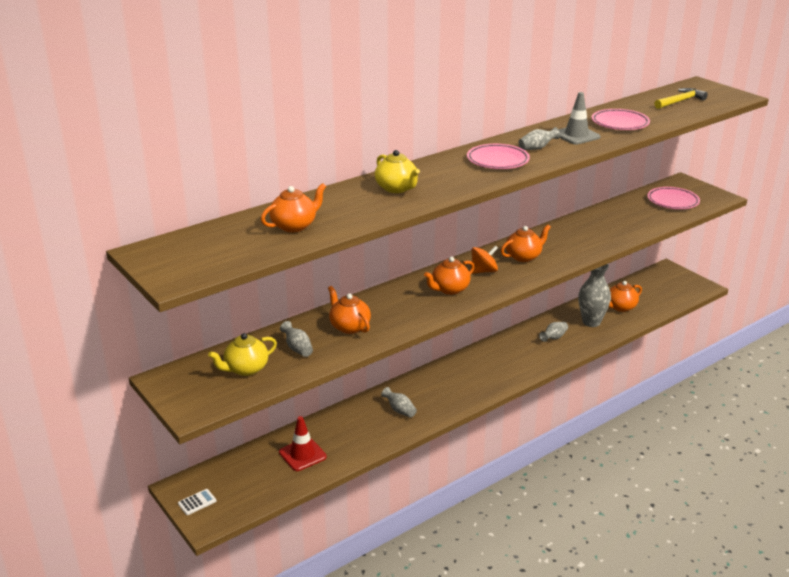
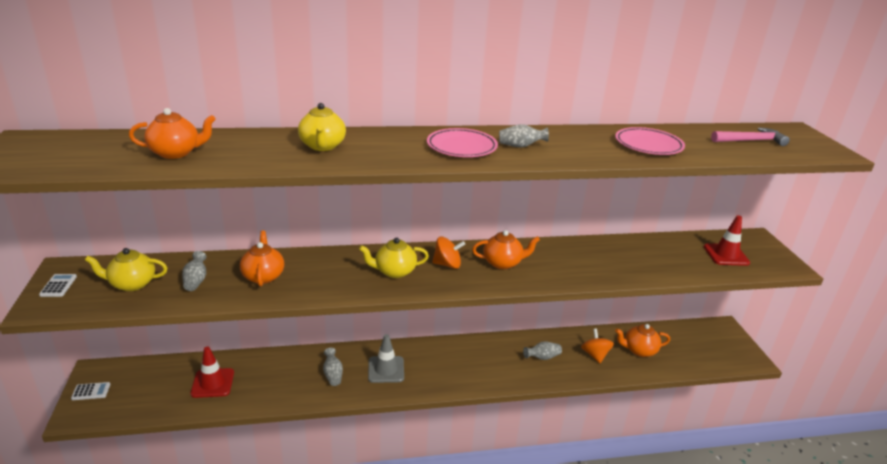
camera: 25 degrees right, 0 degrees up
orange teapot [424,257,474,295] -> yellow teapot [359,238,429,278]
grey traffic cone [559,92,600,145] -> grey traffic cone moved to [368,334,404,383]
grey vase [578,264,611,327] -> orange spinning top [581,329,614,363]
pink plate [647,187,700,209] -> red traffic cone [704,215,750,266]
yellow hammer [654,88,708,109] -> pink hammer [711,127,790,146]
none -> white calculator [39,274,77,297]

